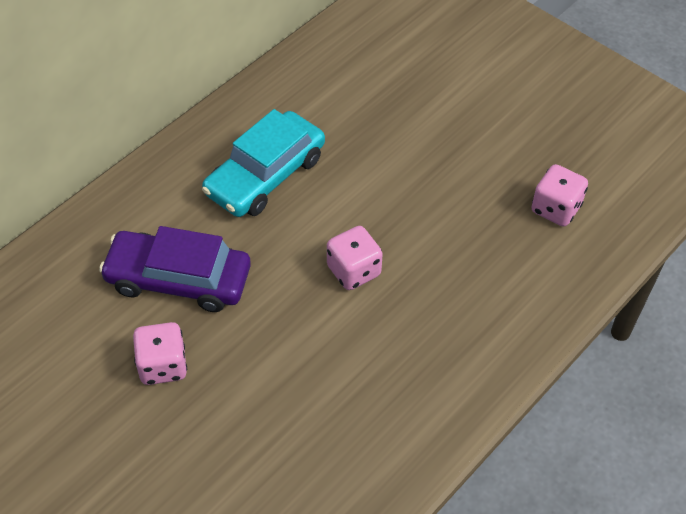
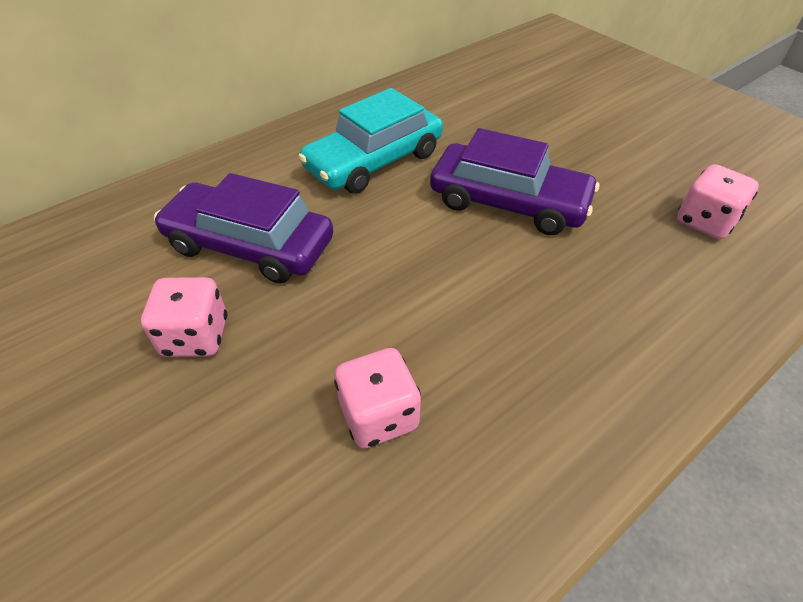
camera: 10 degrees right, 5 degrees down
pink dice [327,226,383,290] -> pink dice moved to [334,348,421,449]
none -> purple car [430,128,599,235]

